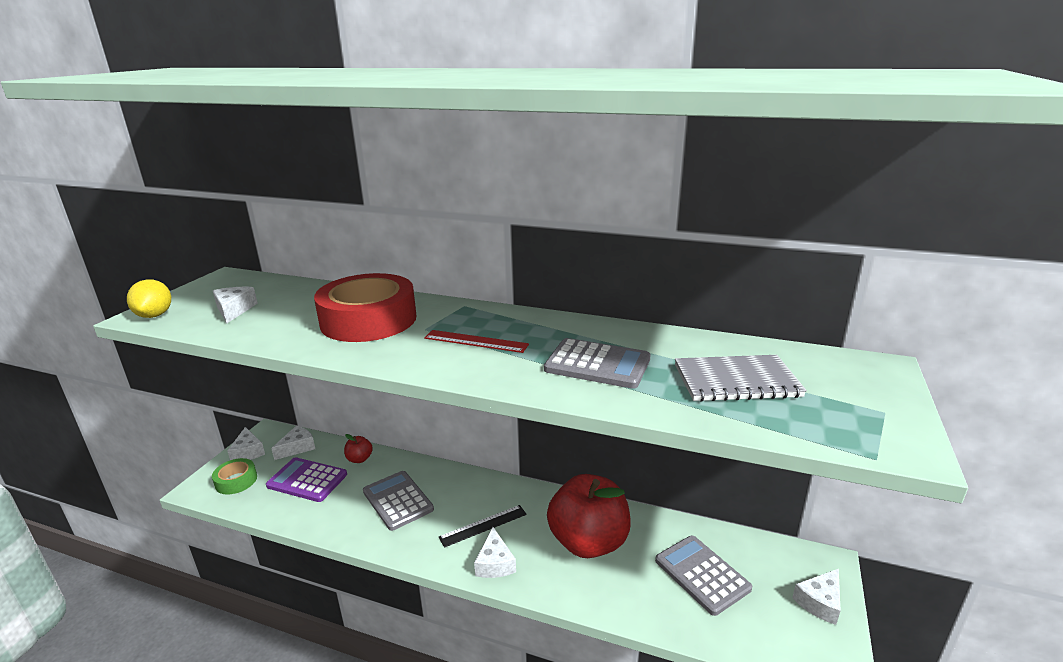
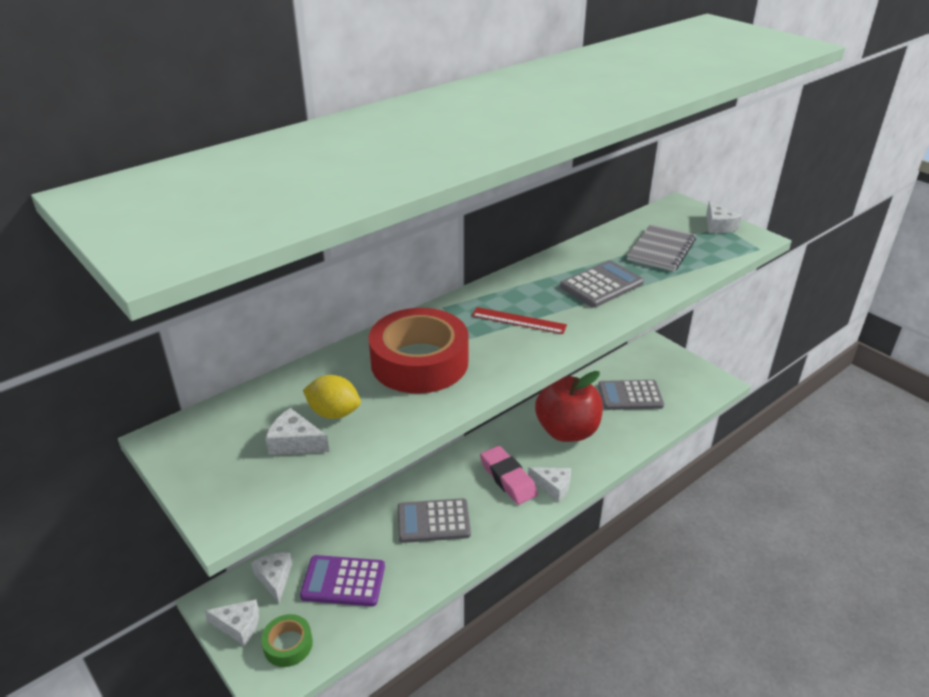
camera: 60 degrees left, 10 degrees up
yellow lemon [127,279,171,318] -> yellow lemon moved to [303,375,361,419]
purple calculator [266,457,347,502] -> purple calculator turned 45 degrees clockwise [300,555,385,607]
red apple [344,434,373,463] -> none
red ruler [424,330,529,353] -> red ruler turned 60 degrees clockwise [472,307,567,334]
black ruler [439,505,527,548] -> pink eraser [480,446,538,505]
white cheese [792,569,841,625] -> white cheese moved to [706,201,742,233]

